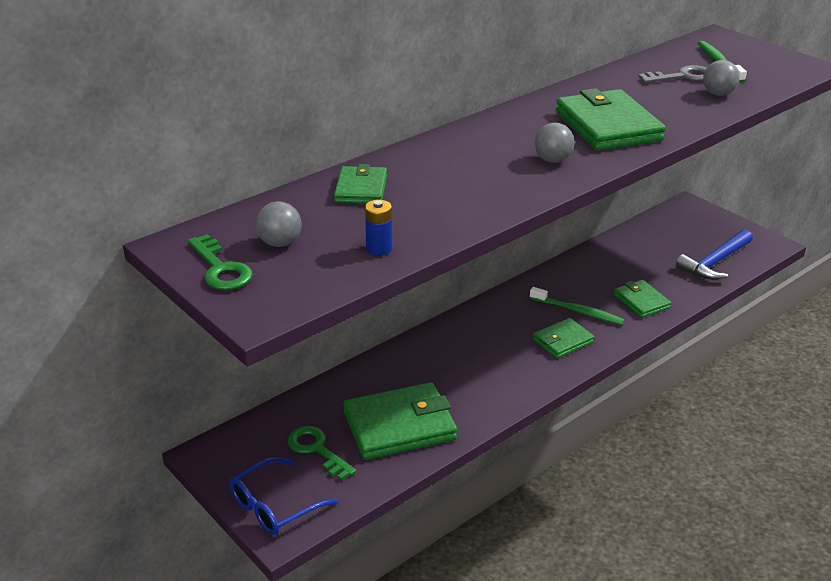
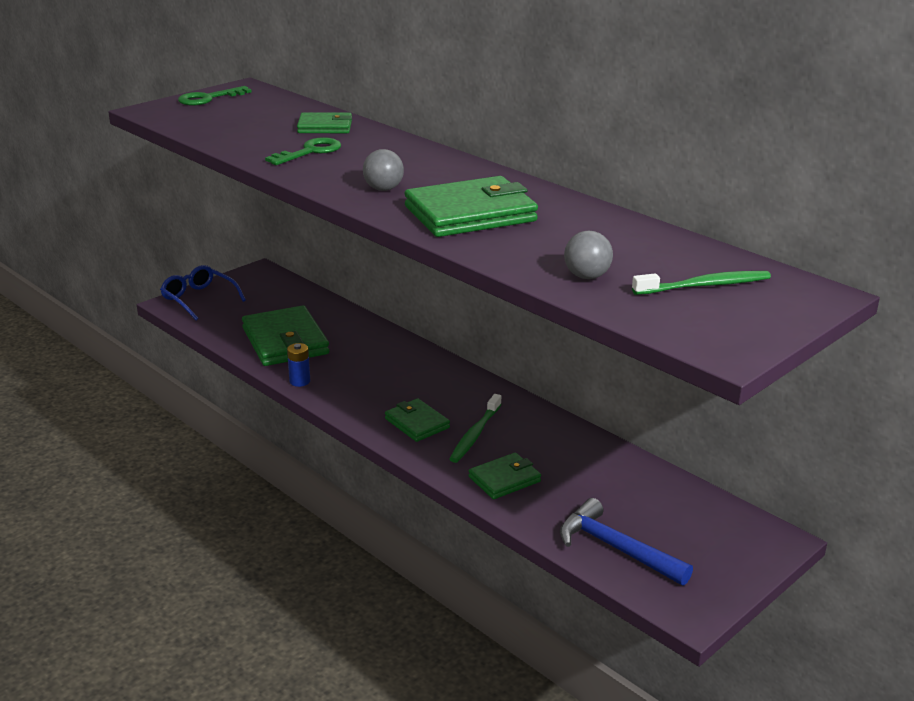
camera: 85 degrees right, 5 degrees down
grey ball [256,201,302,247] -> none
green key [287,426,356,481] -> green key moved to [265,137,341,165]
blue battery [365,200,392,256] -> blue battery moved to [287,343,310,387]
grey key [638,65,706,83] -> none

